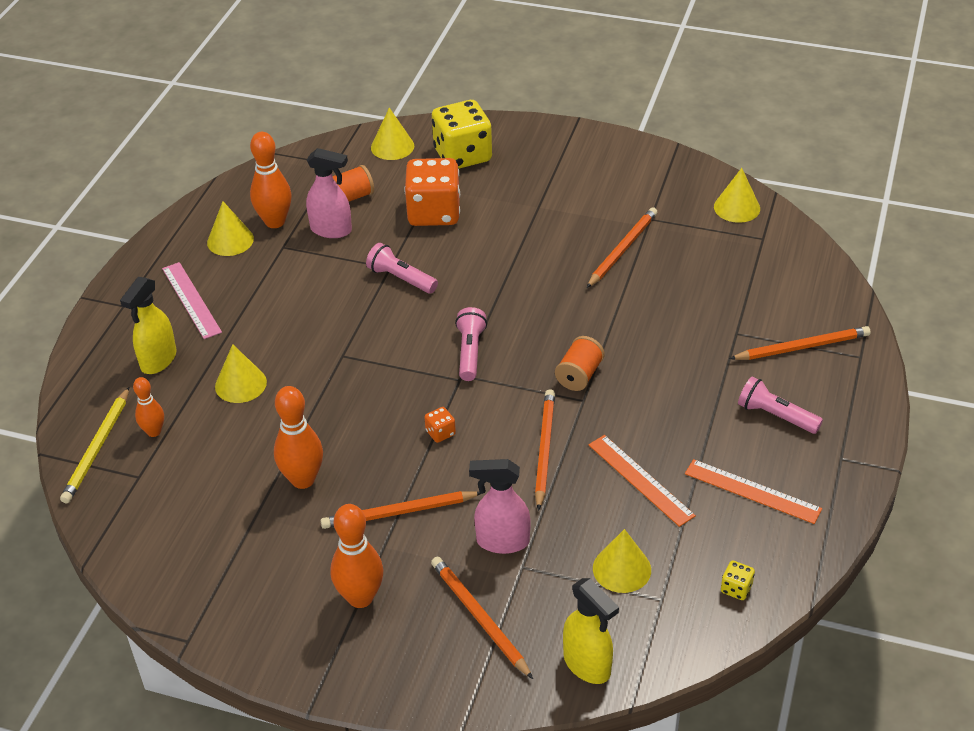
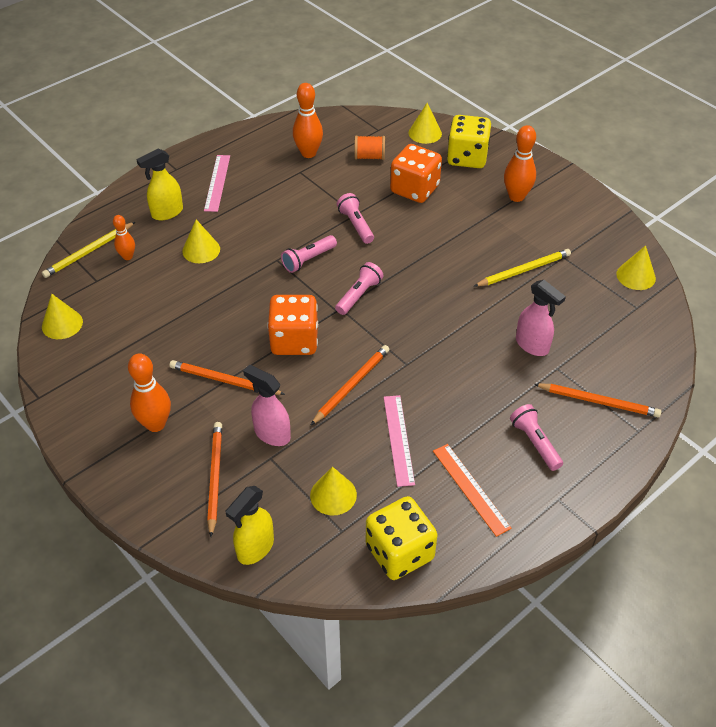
camera: 30 degrees right, 5 degrees up
yellow cone [207,201,254,256] -> yellow cone moved to [42,294,83,339]
orange bowling pin [274,386,323,489] -> orange bowling pin moved to [504,125,536,202]
pink spray bottle [306,148,352,238] -> pink spray bottle moved to [516,280,566,356]
orange dice [424,407,456,443] -> orange dice [268,295,318,355], size x2.48
orange spool [555,336,605,391] -> none
yellow spray bottle [563,578,619,684] -> yellow spray bottle turned 45 degrees clockwise [226,486,274,565]
orange pencil [587,207,657,288] -> yellow pencil [474,249,571,286]
orange ruler [588,435,696,527] -> pink ruler [384,395,415,487]
yellow dice [721,561,755,600] -> yellow dice [366,496,438,580], size x2.48
none -> pink flashlight [281,235,337,273]

